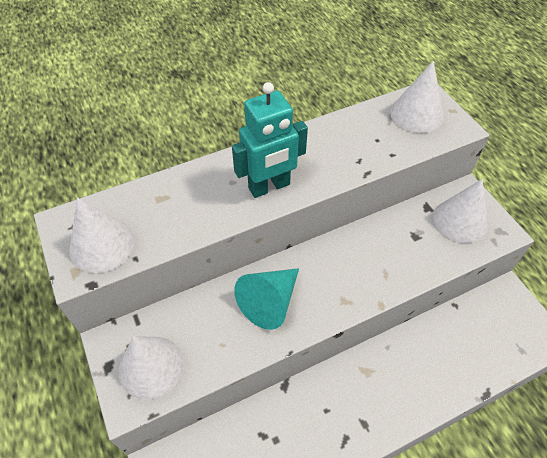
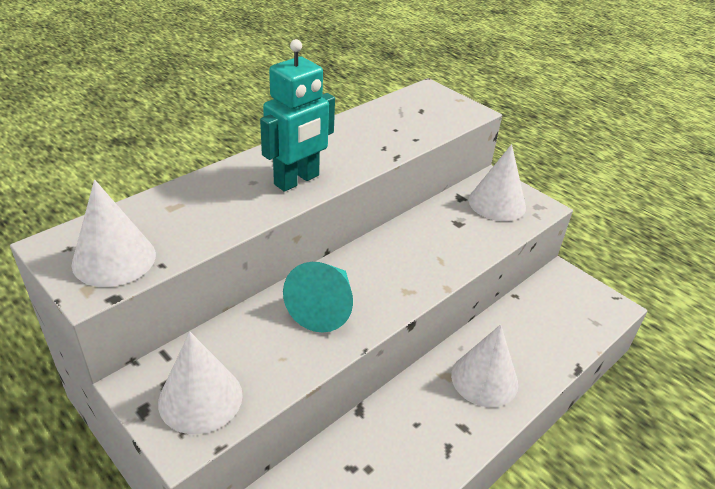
camera: 20 degrees left, 15 degrees down
white cone [390,61,443,133] -> white cone moved to [451,324,518,407]

